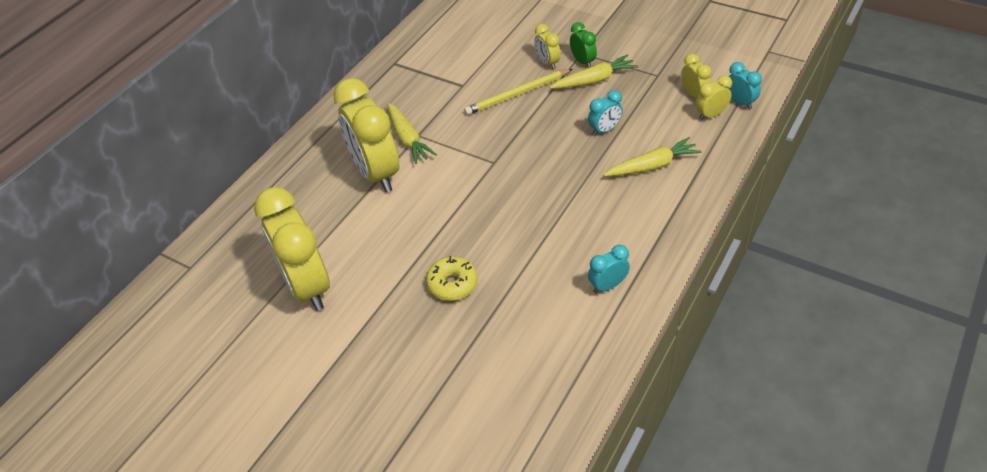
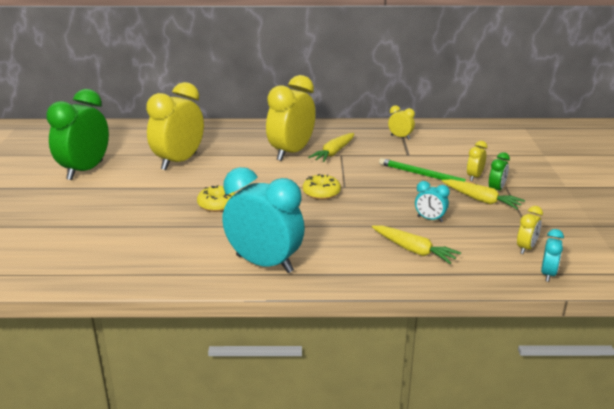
camera: 55 degrees right, 20 degrees down
yellow pencil [464,69,572,115] -> green pencil [379,158,476,184]
turquoise clock [588,245,630,293] -> turquoise clock [222,167,305,273], size x2.23
yellow clock [696,75,732,120] -> yellow clock moved to [388,105,415,139]
none -> green clock [46,89,109,180]
none -> yellow donut [303,174,341,200]

